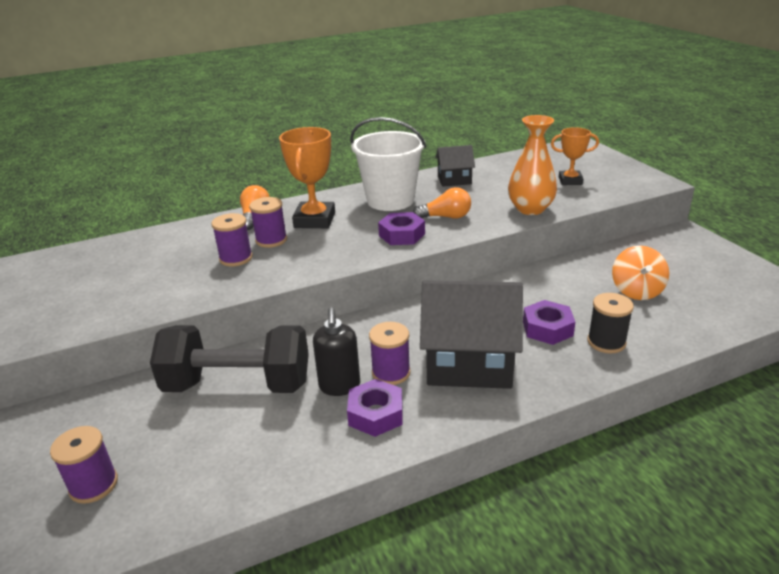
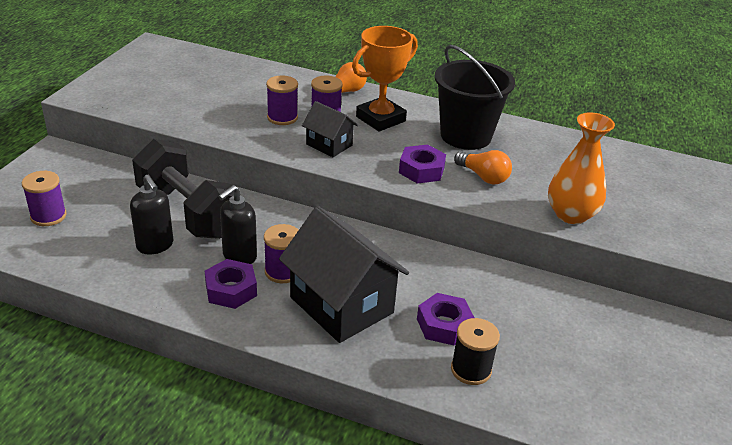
camera: 40 degrees right, 5 degrees up
white bucket [350,117,426,211] -> black bucket [435,45,515,150]
black house [435,145,475,187] -> black house moved to [302,101,358,157]
orange trophy [551,127,599,185] -> none
orange spinning top [612,246,669,300] -> none
none -> black soap dispenser [130,175,173,255]

